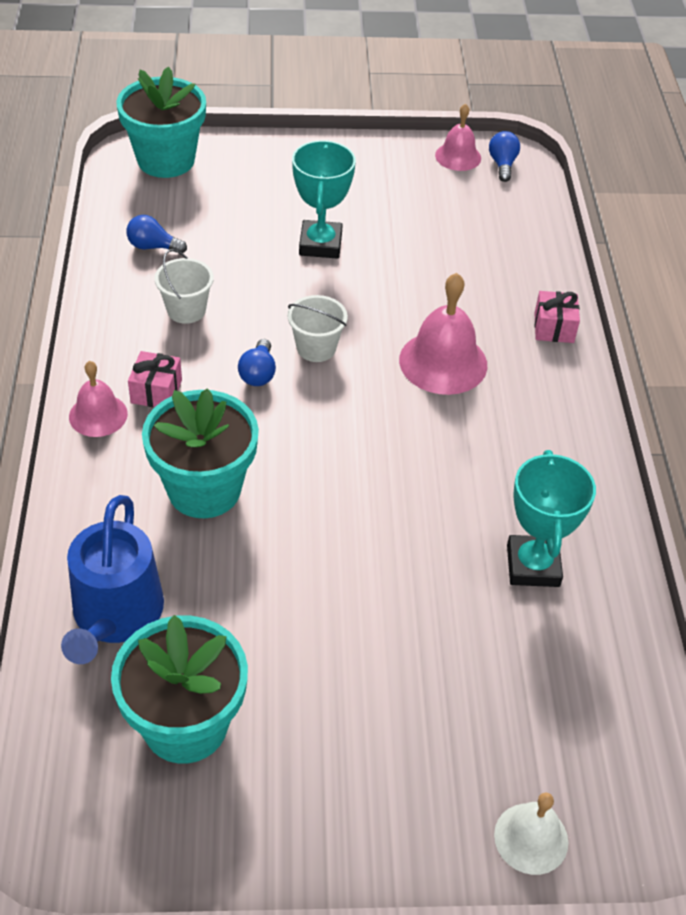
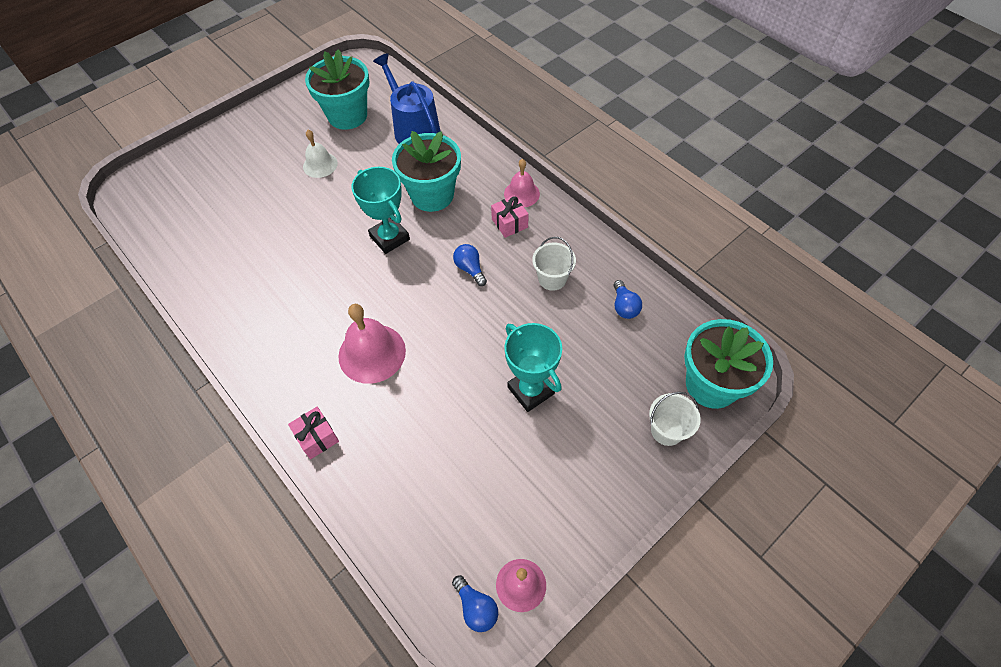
camera: 145 degrees right, 10 degrees up
blue light bulb [126,215,187,253] -> blue light bulb turned 105 degrees clockwise [614,280,642,319]
white bucket [288,295,348,362] -> white bucket moved to [649,392,701,446]
white bell [494,792,568,875] -> white bell moved to [303,130,338,178]
turquoise trophy [507,450,596,587] -> turquoise trophy moved to [352,167,410,254]

